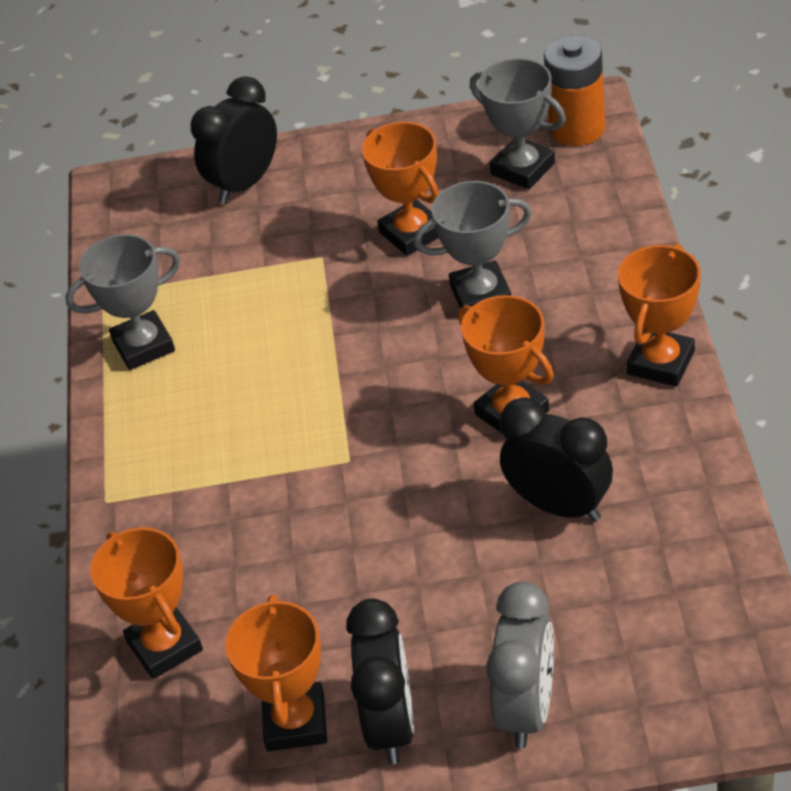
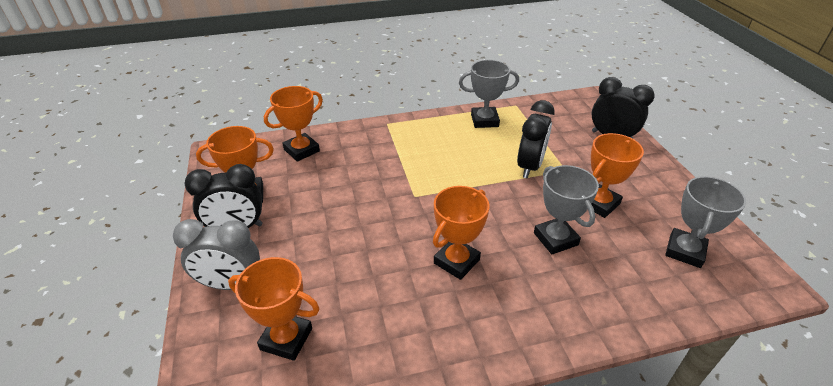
camera: 75 degrees right, 5 degrees down
grey trophy [65,234,180,370] -> grey trophy turned 60 degrees counterclockwise [459,60,519,128]
black clock [500,397,613,522] -> black clock moved to [517,100,555,178]
orange battery [544,35,605,146] -> none
orange trophy [618,244,701,387] -> orange trophy moved to [228,257,320,361]

